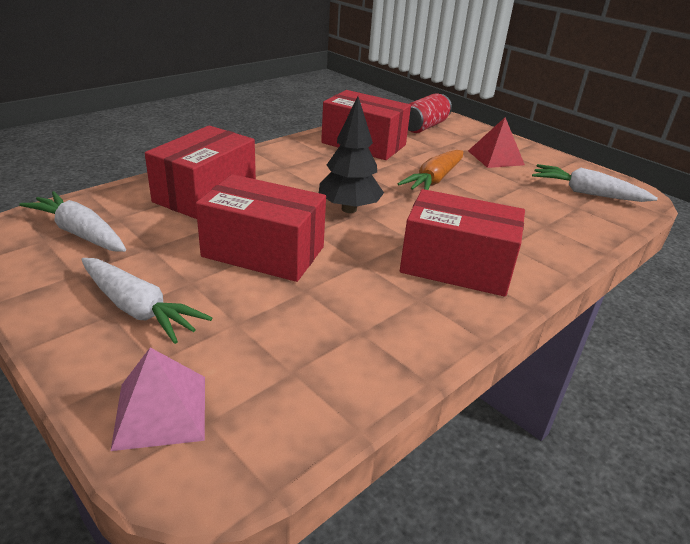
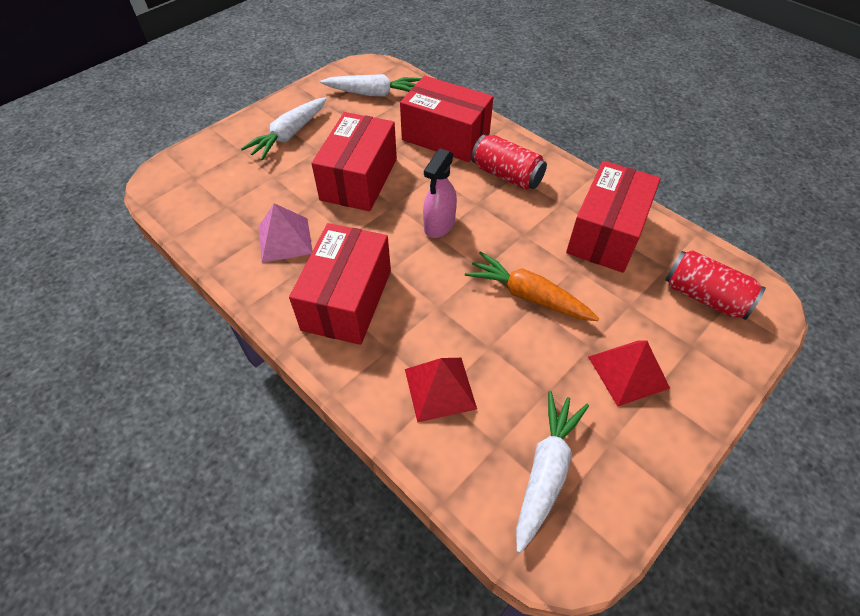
camera: 90 degrees right, 20 degrees up
white carrot [19,191,126,252] -> white carrot turned 60 degrees clockwise [320,74,421,96]
pink pyramid [111,347,205,451] -> pink pyramid moved to [259,203,313,263]
black tree [319,96,384,213] -> pink spray bottle [423,148,457,238]
none -> red pyramid [405,358,477,422]
none -> red can [471,134,547,190]

